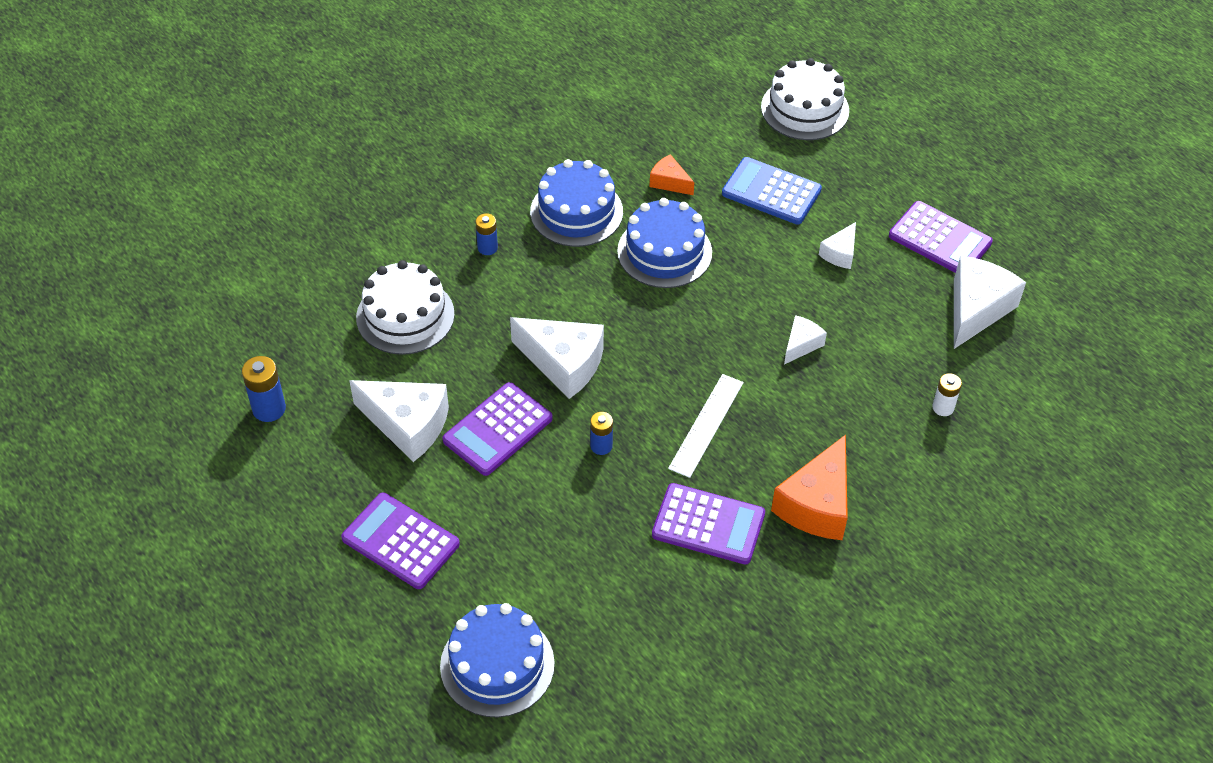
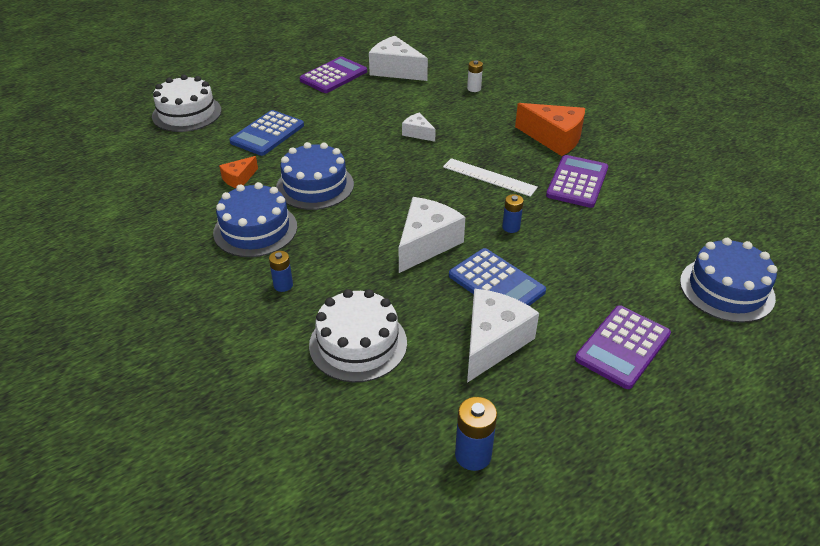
camera: 85 degrees left, 10 degrees down
purple calculator [442,382,552,476] -> blue calculator [449,248,546,306]
white cheese [819,222,856,269] -> none

